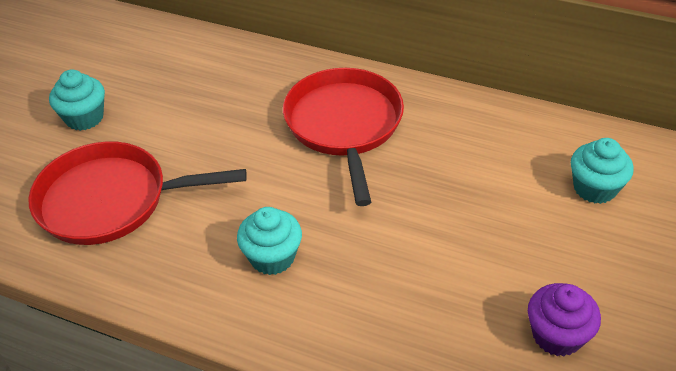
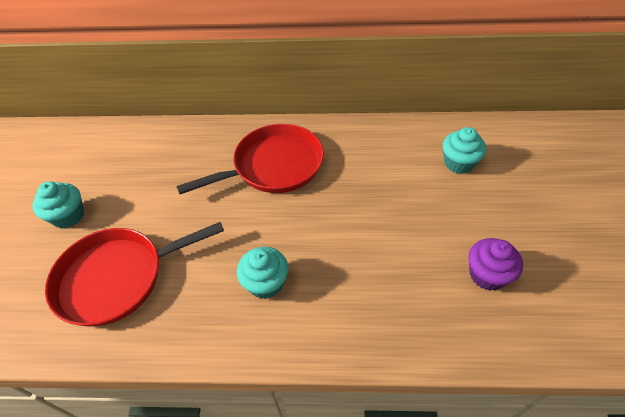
camera: 20 degrees left, 5 degrees up
red pan [283,68,404,206] -> red pan turned 90 degrees clockwise [176,124,324,194]

